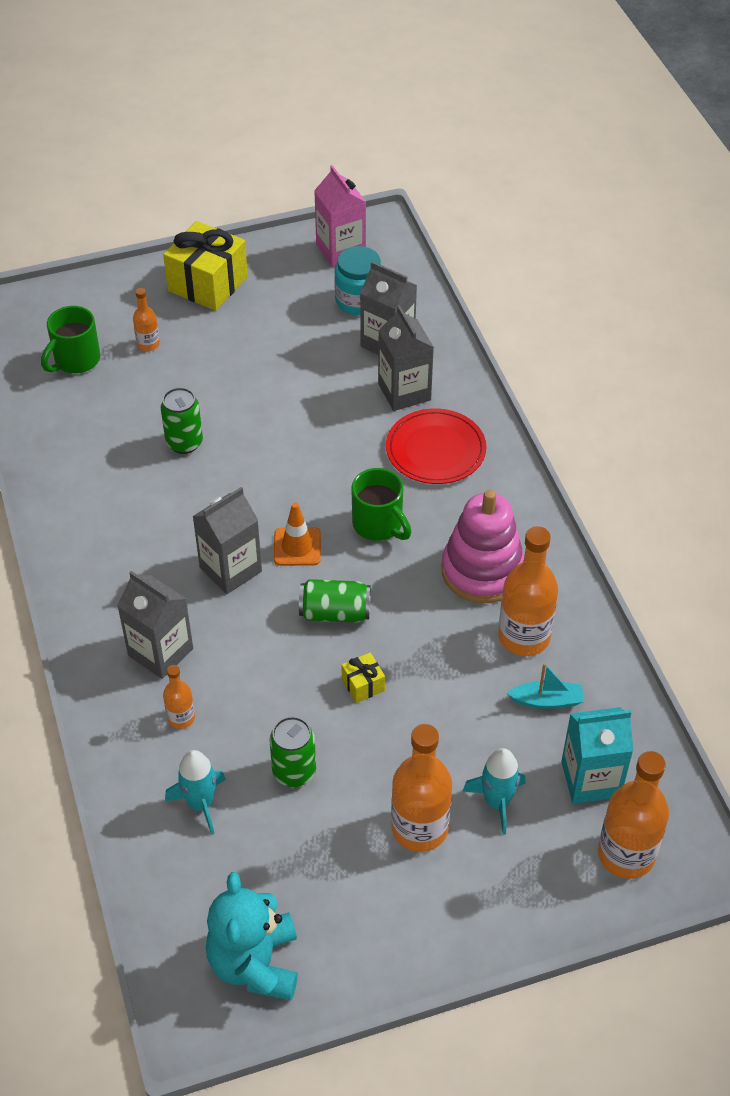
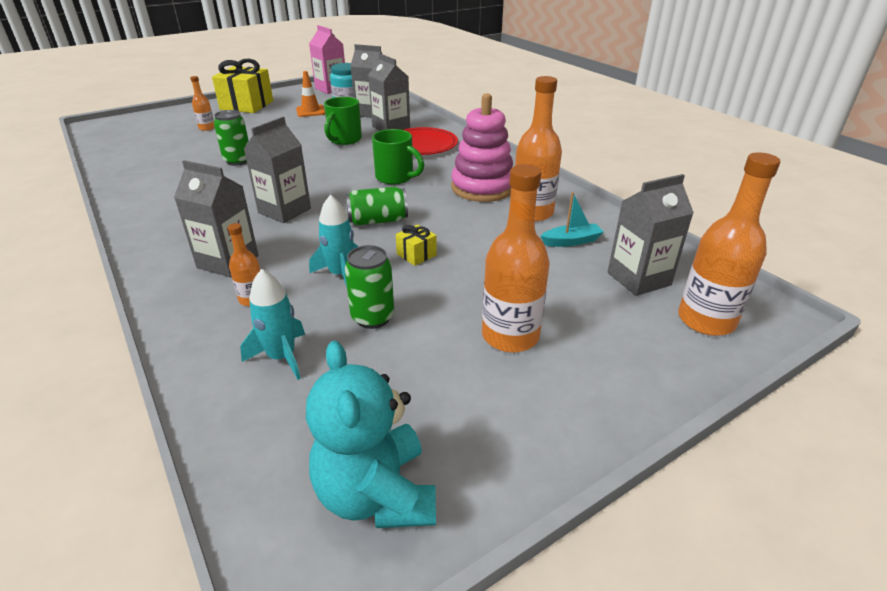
camera: 15 degrees left, 15 degrees down
green mug [41,306,100,373] -> green mug moved to [324,97,362,145]
orange traffic cone [274,502,321,566] -> orange traffic cone moved to [296,71,325,117]
turquoise rocket [462,748,525,835] -> turquoise rocket moved to [309,194,359,287]
turquoise carton [561,707,633,804] -> grey carton [607,174,694,296]

